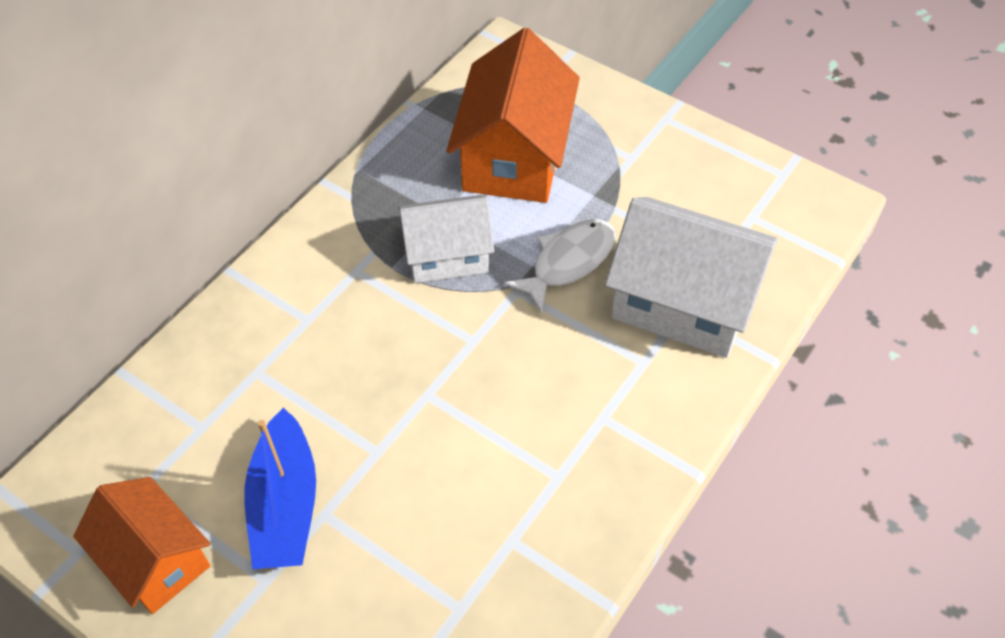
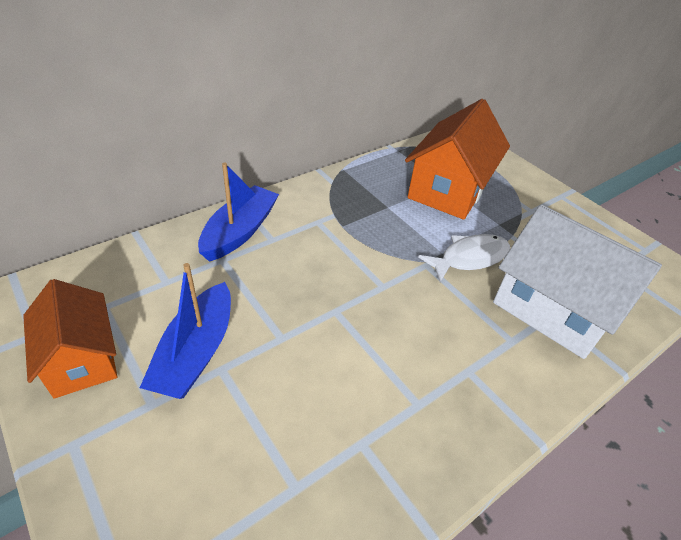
camera: 15 degrees right, 10 degrees down
white house [398,195,494,283] -> none
none -> blue boat [198,162,279,262]

